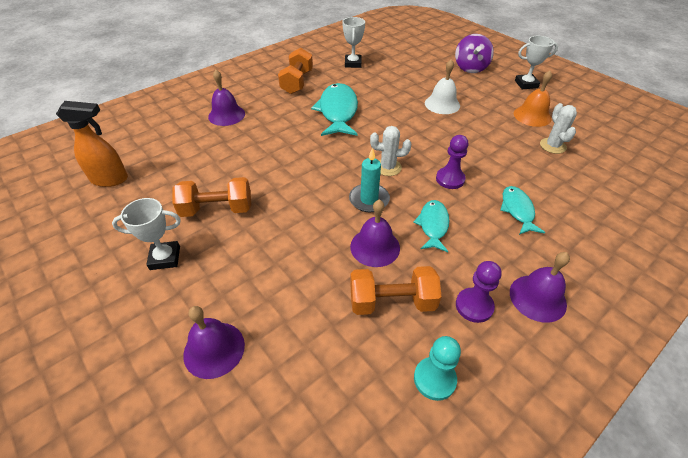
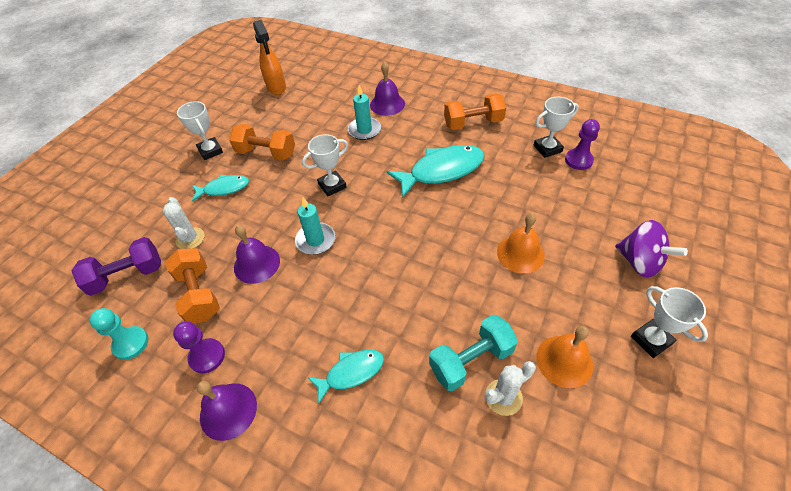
camera: 70 degrees right, 5 degrees up
orange dumbbell [173,177,251,217] -> orange dumbbell turned 45 degrees counterclockwise [229,124,295,161]
purple bell [183,306,245,379] -> none
white cactus [370,126,411,176] -> white cactus moved to [162,197,204,249]
turquoise fish [413,200,450,252] -> turquoise fish moved to [192,175,249,202]
white bell [425,59,460,114] -> orange bell [497,213,545,273]
purple pawn [436,135,468,189] -> purple pawn moved to [565,119,600,170]
purple spinning top [455,34,494,73] -> purple spinning top turned 120 degrees counterclockwise [615,220,688,278]
none -> purple dumbbell [71,237,161,296]
none -> white trophy [302,134,348,196]
none -> turquoise candle [348,85,381,140]
none -> turquoise dumbbell [429,315,518,391]

